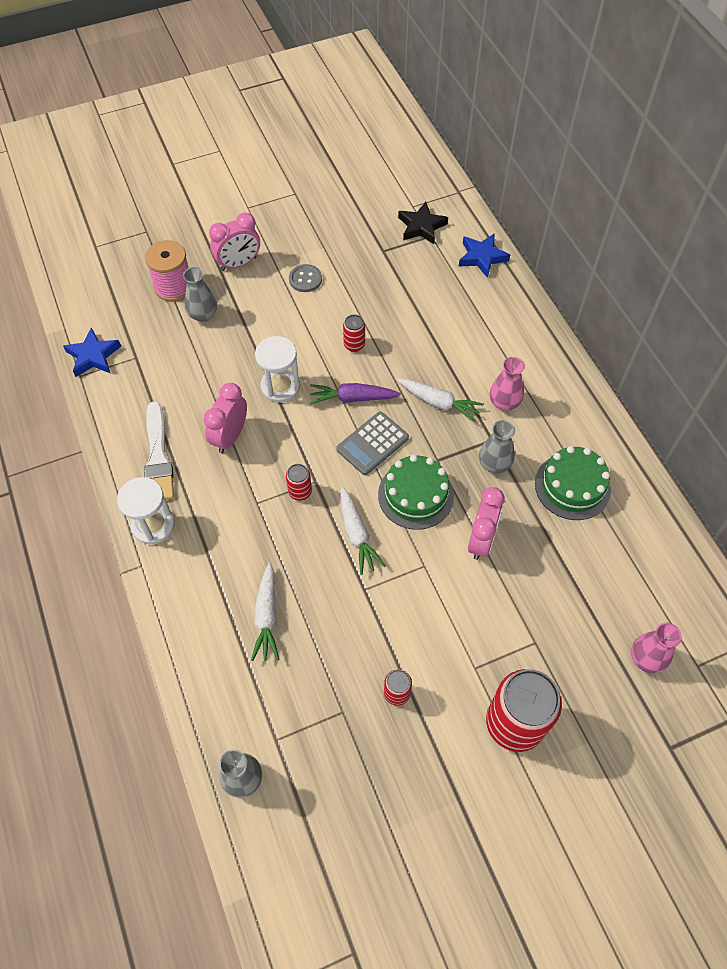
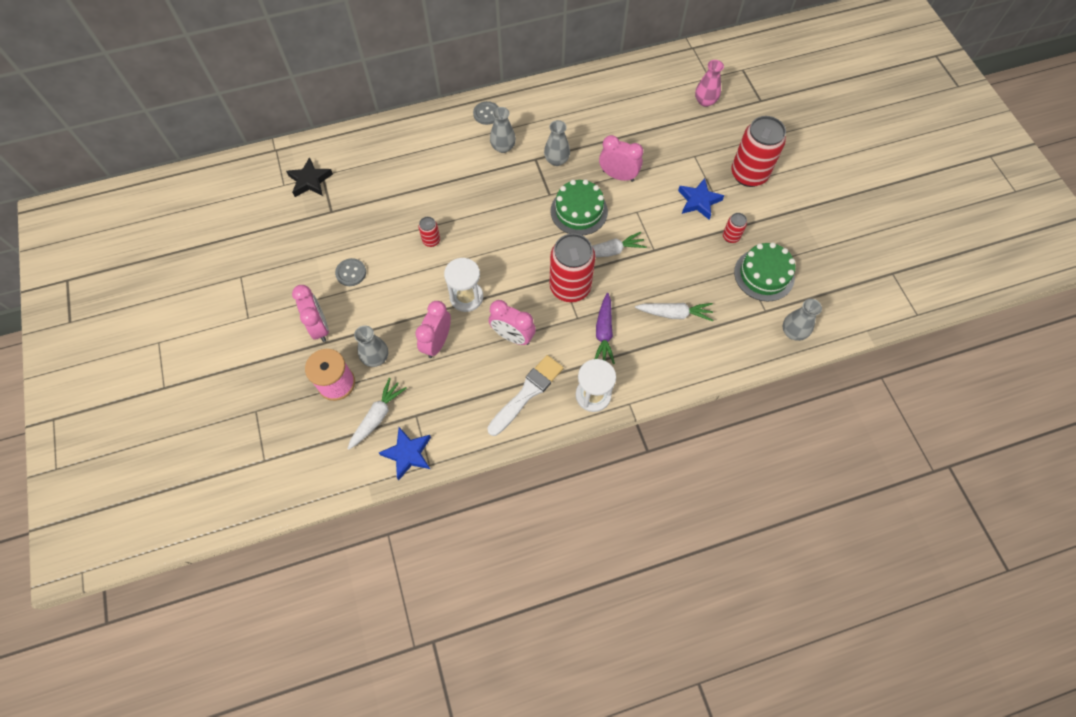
camera: 85 degrees left, 5 degrees up
white brush [144,401,174,500] -> white brush turned 45 degrees counterclockwise [487,355,563,436]
red can [286,464,312,501] -> red can [550,233,595,302], size x2.21
purple carrot [310,383,400,404] -> purple carrot moved to [595,293,615,364]
grey calculator [336,412,409,475] -> none
white carrot [397,379,484,422] -> white carrot moved to [347,378,407,450]
blue star [459,233,510,278] -> blue star moved to [678,178,724,220]
pink vase [490,357,525,411] -> grey vase [490,107,516,153]
green cake [535,446,611,520] -> green cake moved to [734,242,795,301]
none -> pink clock [415,301,451,358]
none -> grey button [473,101,498,125]

